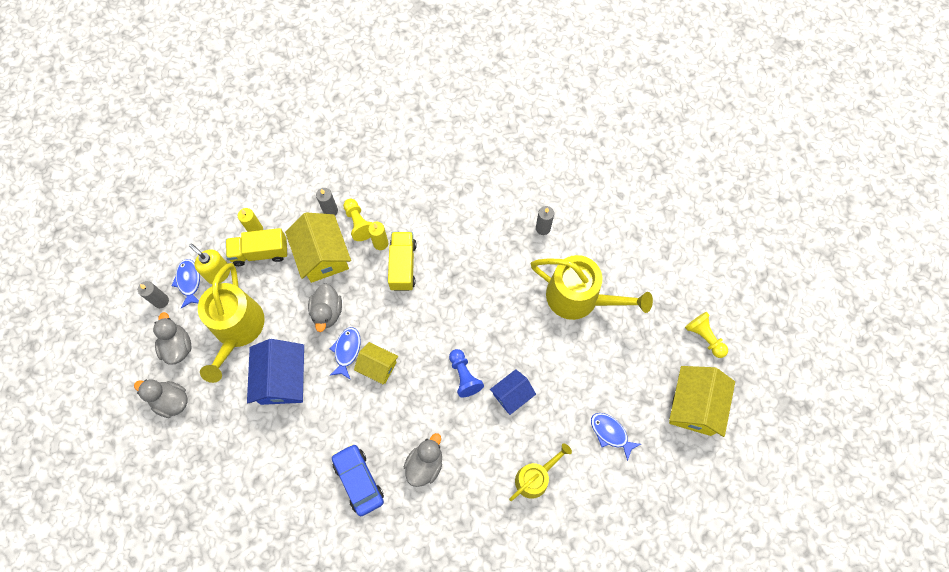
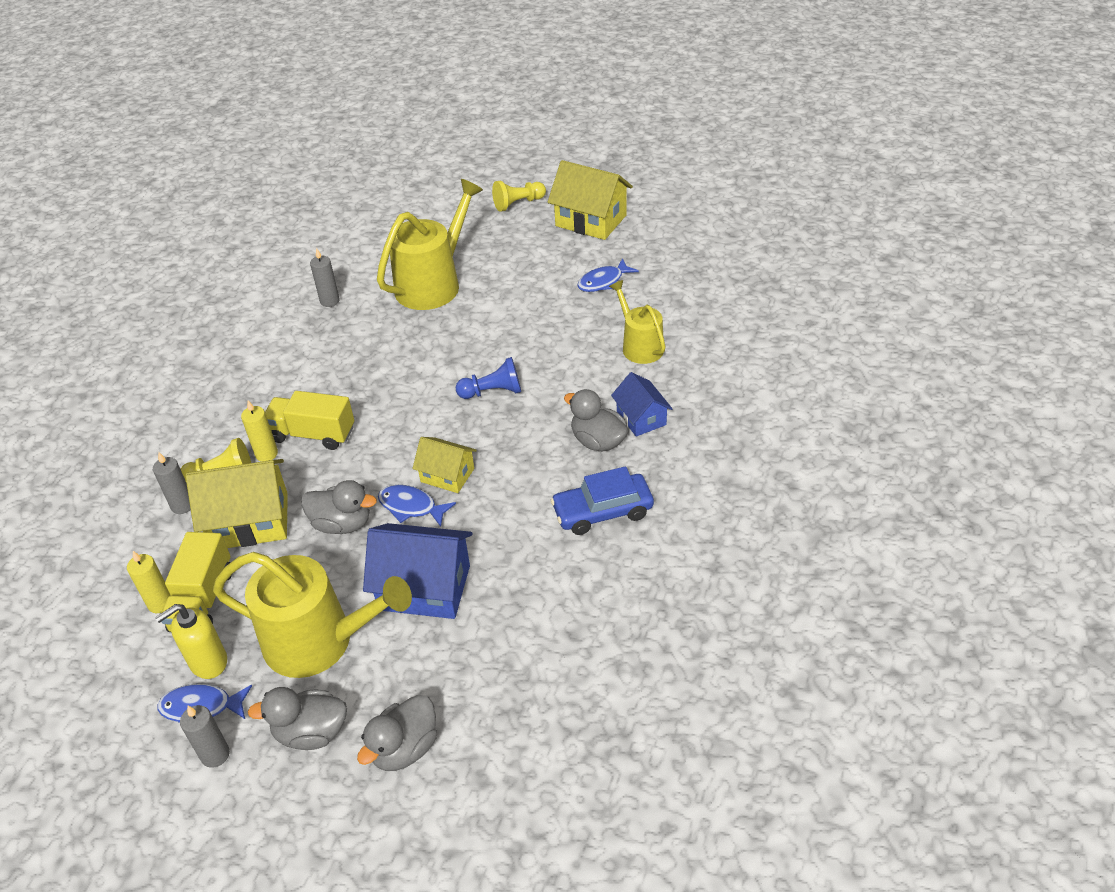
camera: 75 degrees left, 25 degrees down
yellow house [354,342,398,384] -> yellow house turned 75 degrees clockwise [412,437,477,493]
blue house [490,369,536,415] -> blue house moved to [611,372,673,437]

